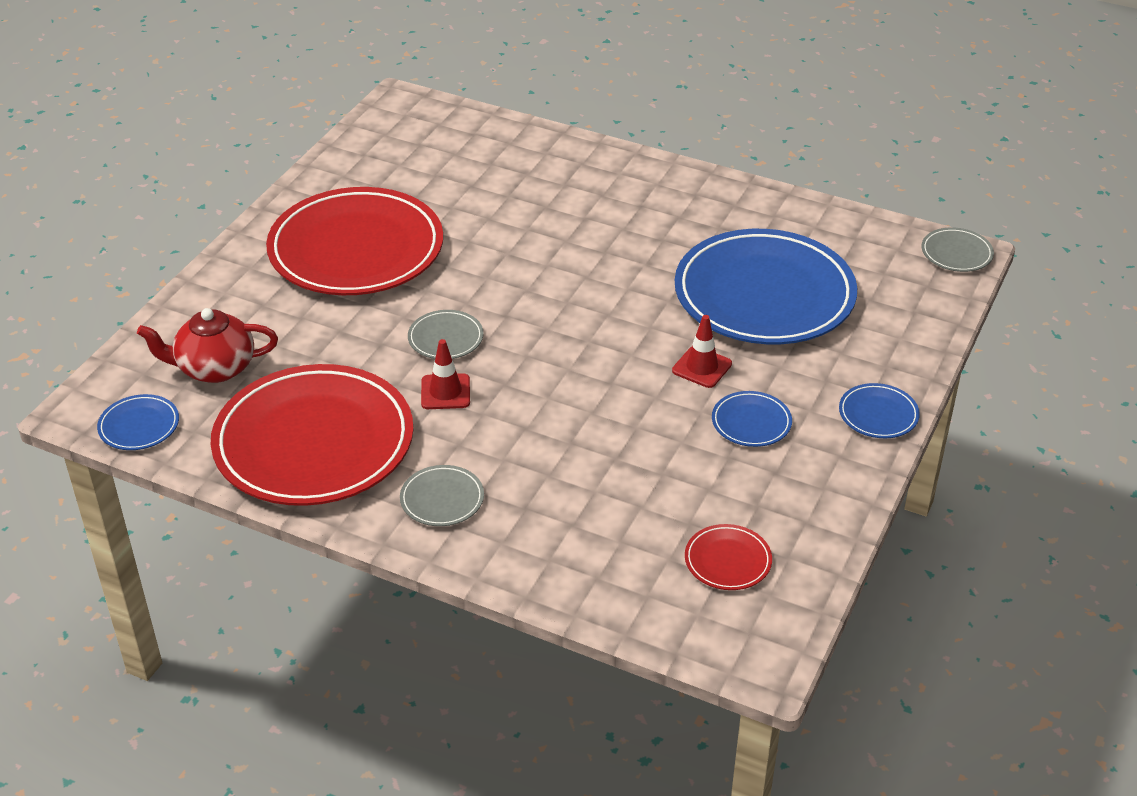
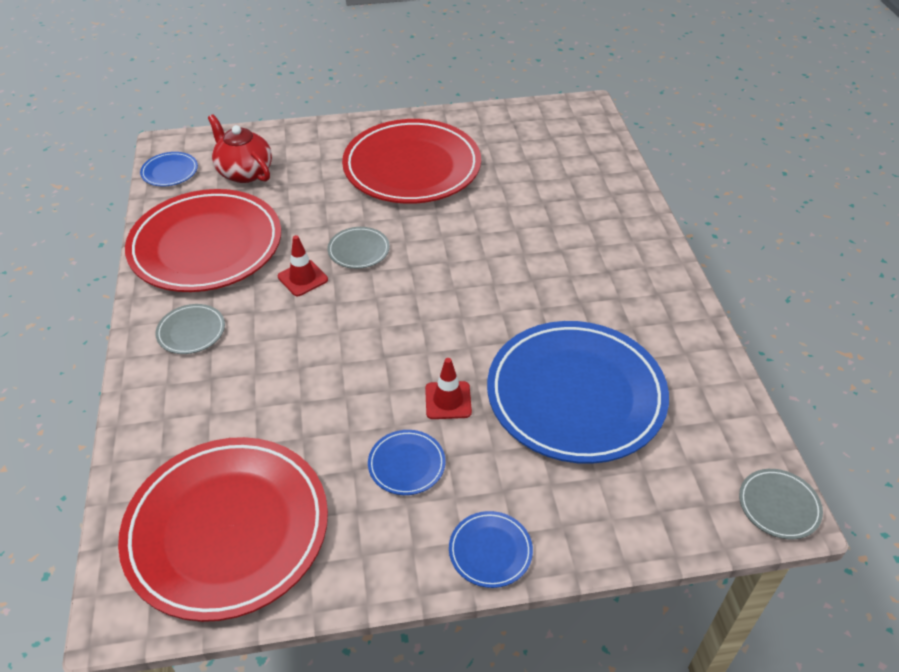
camera: 55 degrees right, 5 degrees up
red plate [685,524,772,590] -> red plate [118,437,328,622], size x2.47

